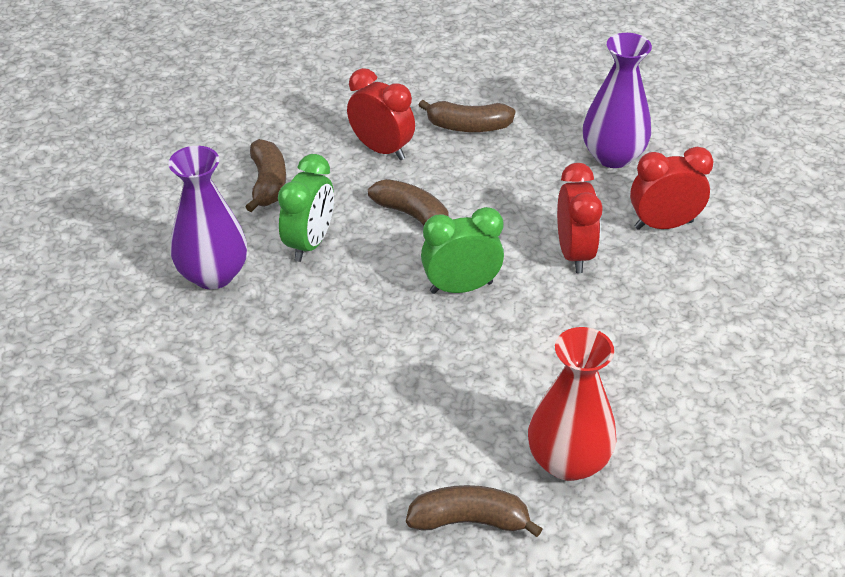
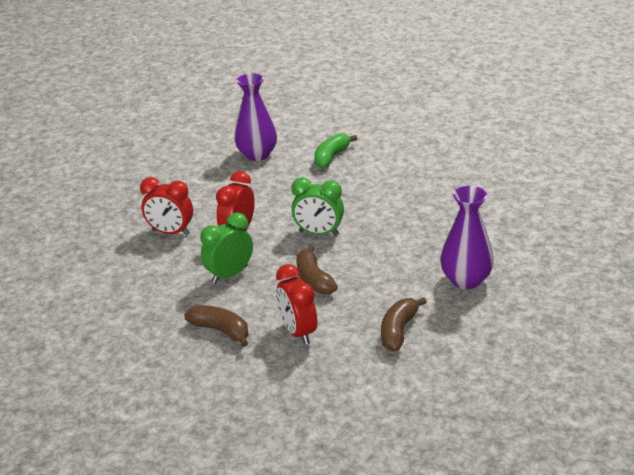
camera: 150 degrees left, 10 degrees down
green clock [278,154,334,262] -> green clock moved to [200,212,253,284]
brown banana [406,485,543,537] -> none
red vase [528,327,617,481] -> green banana [314,133,357,169]
purple vase [583,33,652,168] -> purple vase moved to [234,73,277,161]

